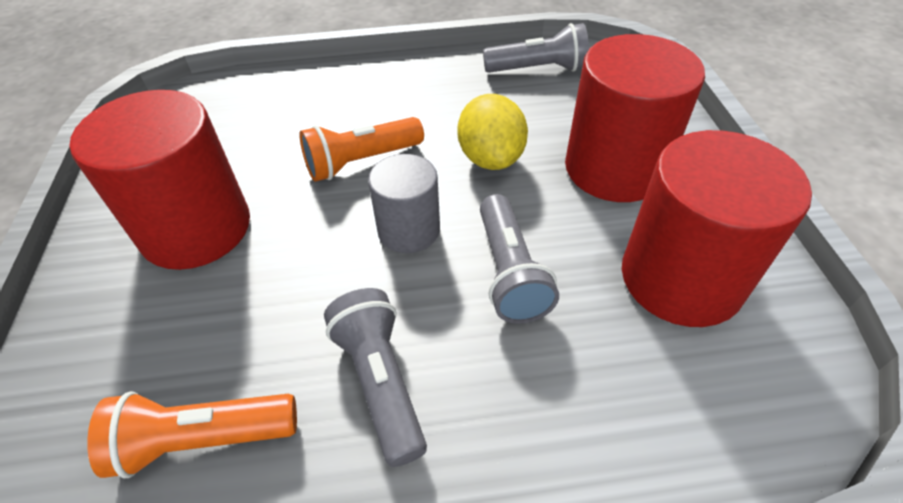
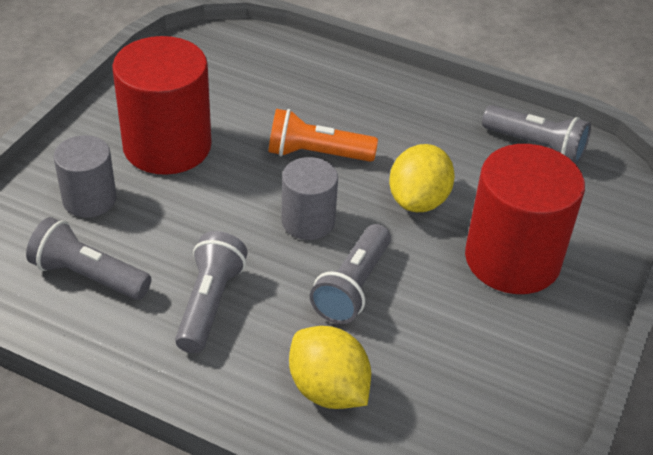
camera: 30 degrees right, 5 degrees down
orange flashlight [87,391,297,478] -> grey flashlight [26,217,151,300]
red cylinder [622,130,812,327] -> none
none -> grey cylinder [54,135,117,218]
none -> yellow lemon [289,326,371,409]

